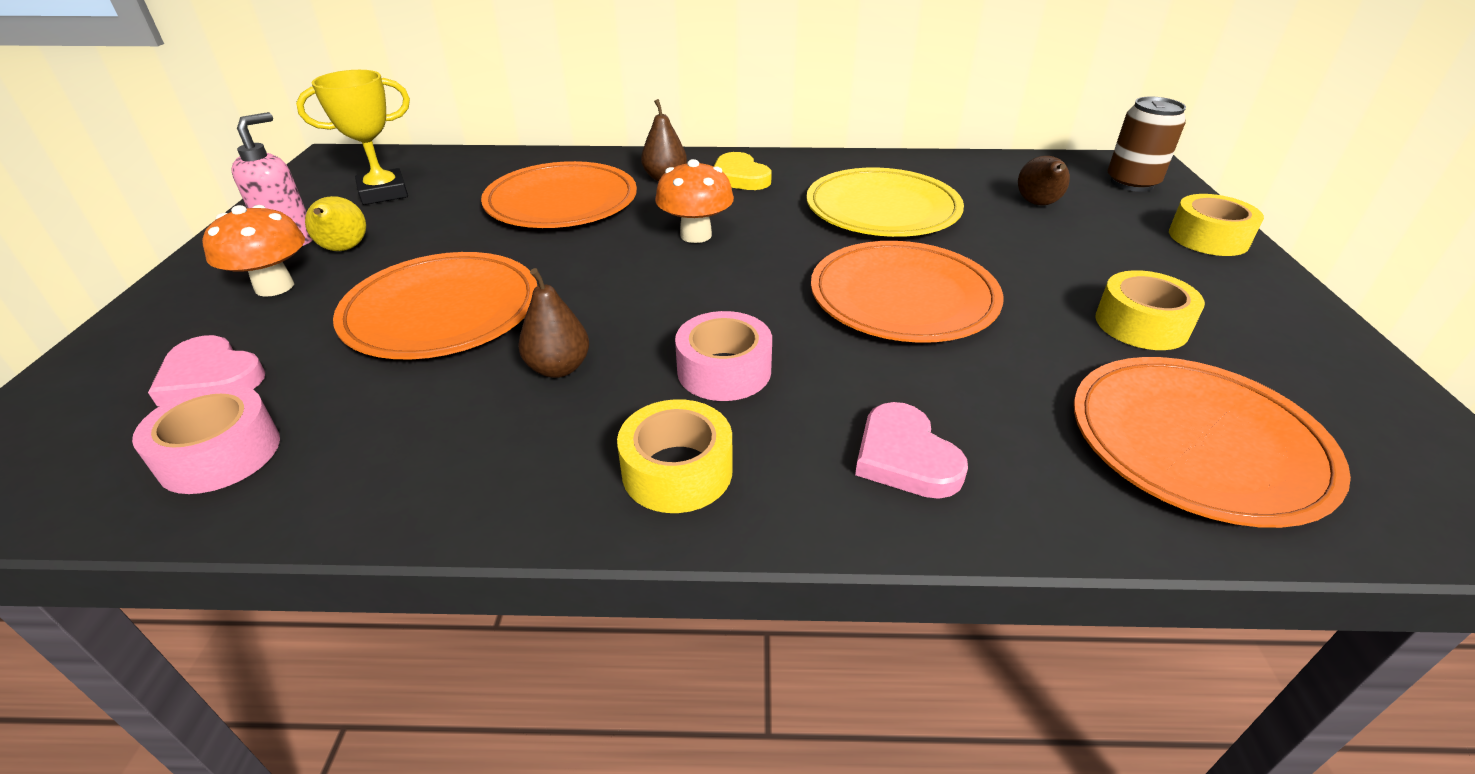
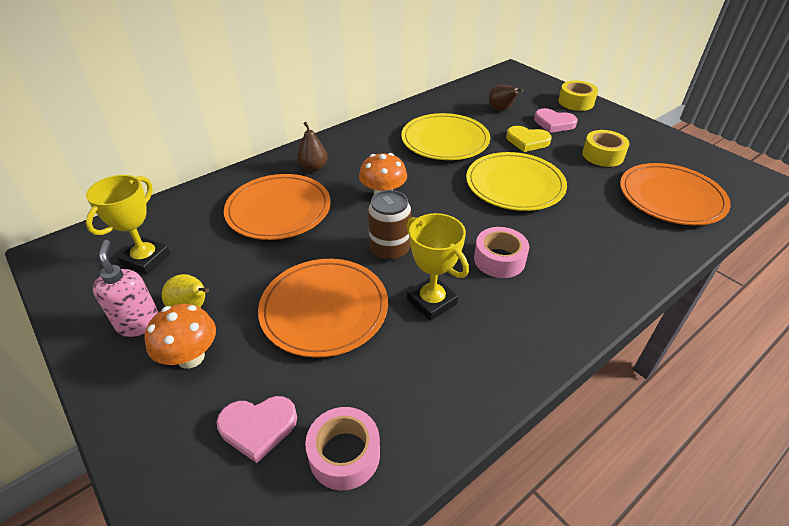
camera: 40 degrees left, 5 degrees up
brown pear [518,268,589,378] -> yellow trophy [406,213,469,321]
yellow tape [617,399,733,513] -> none
yellow heart [713,152,772,190] -> yellow heart moved to [506,126,552,152]
orange plate [811,241,1003,343] -> yellow plate [466,152,567,211]
pink heart [855,402,968,499] -> pink heart moved to [534,108,578,133]
brown can [1107,97,1186,192] -> brown can moved to [368,190,411,261]

